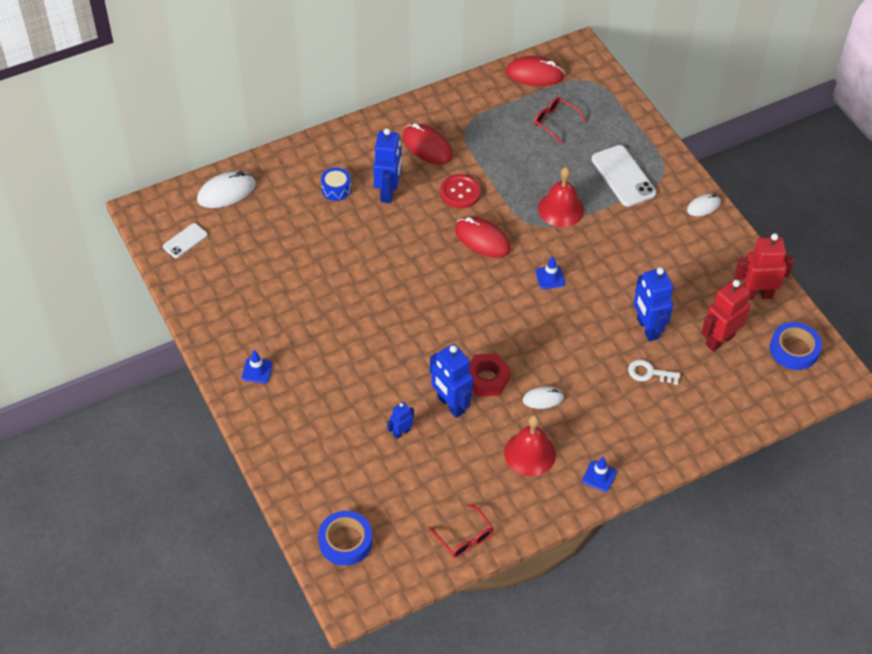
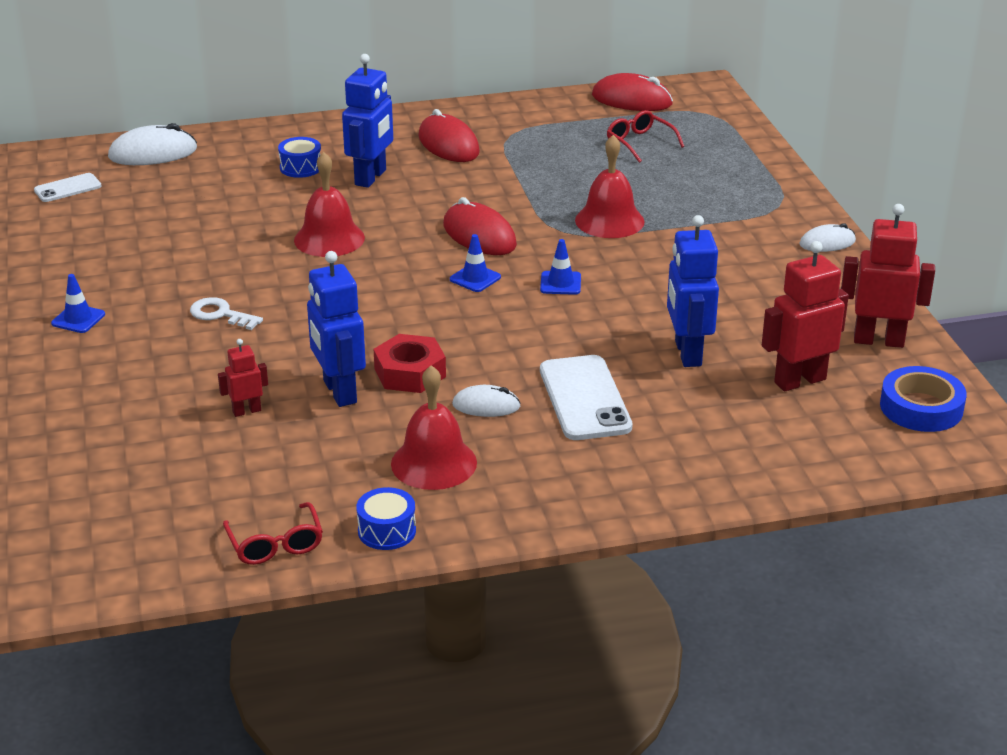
camera: 15 degrees right, 20 degrees down
blue tape [318,511,372,566] -> none
blue robot [387,402,414,439] -> red robot [218,339,268,417]
red button [440,174,481,208] -> none
blue traffic cone [582,457,617,492] -> blue traffic cone moved to [450,234,501,292]
white phone [592,145,656,207] -> white phone moved to [540,355,632,440]
white key [628,359,680,385] -> white key moved to [190,297,263,330]
none -> red bell [294,152,365,257]
none -> blue drum [356,487,416,550]

